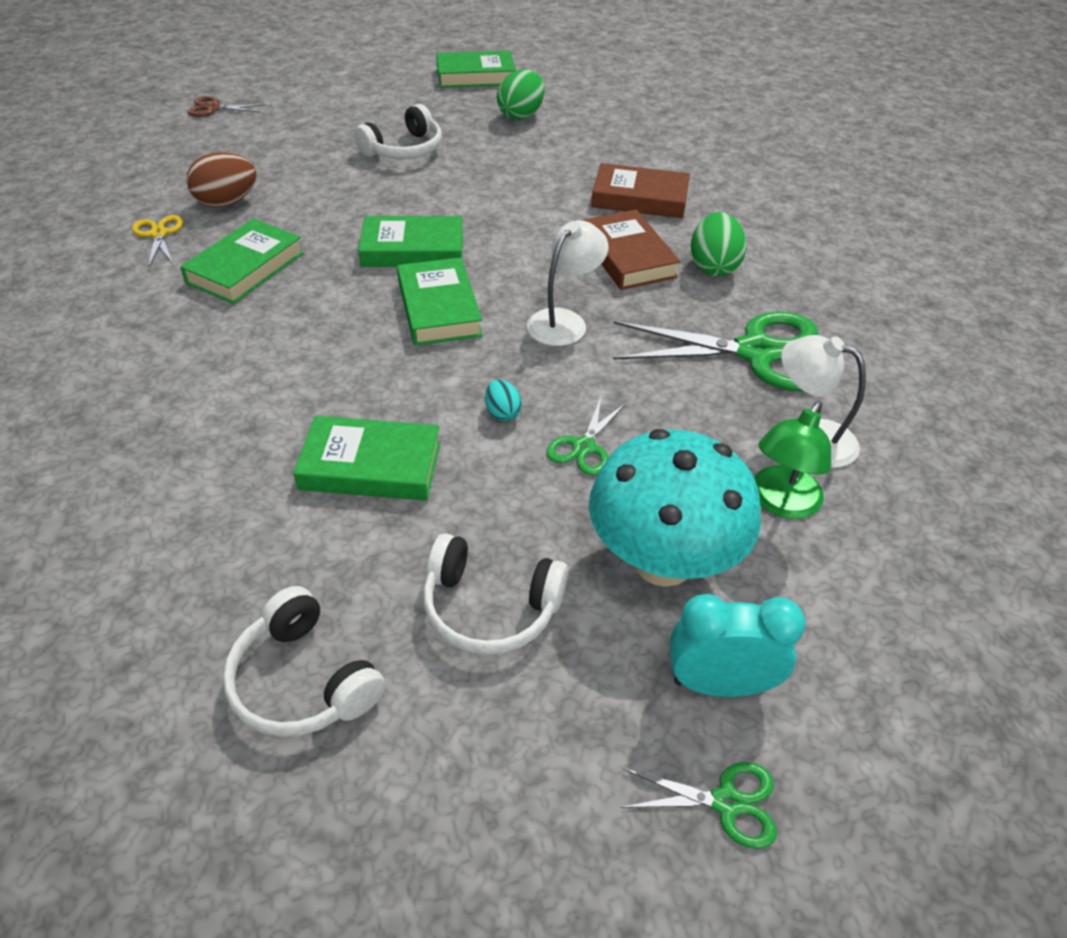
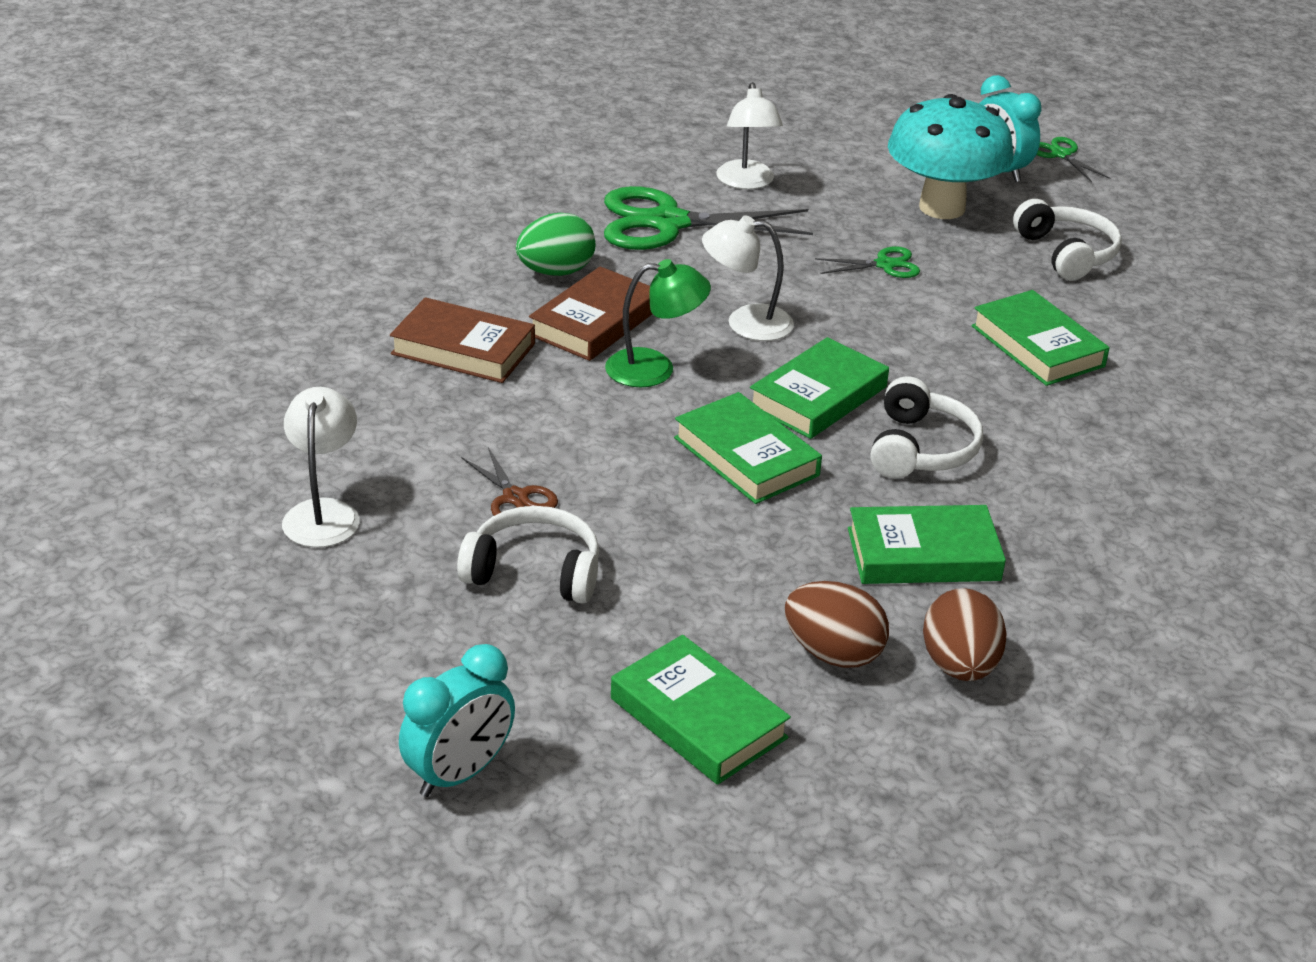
camera: 125 degrees left, 10 degrees down
yellow scissors [132,215,183,267] -> brown egg [923,588,1006,681]
brown scissors [187,96,265,117] -> brown scissors moved to [461,447,558,516]
white headphones [223,586,385,737] -> white headphones moved to [870,376,983,478]
green book [436,51,516,88] -> green book moved to [611,635,791,785]
turquoise egg [485,379,522,421] -> none
green egg [497,69,544,120] -> white lamp [282,387,360,548]
brown book [591,163,690,218] -> brown book turned 45 degrees counterclockwise [390,297,535,383]
green scissors [613,312,818,392] -> green scissors turned 60 degrees counterclockwise [604,186,813,250]
green lamp [754,401,831,519] -> green lamp moved to [605,259,711,387]
none -> turquoise clock [399,644,515,797]

